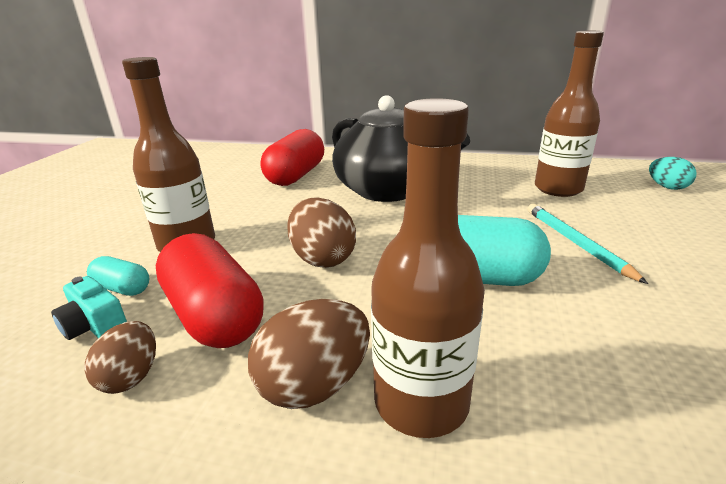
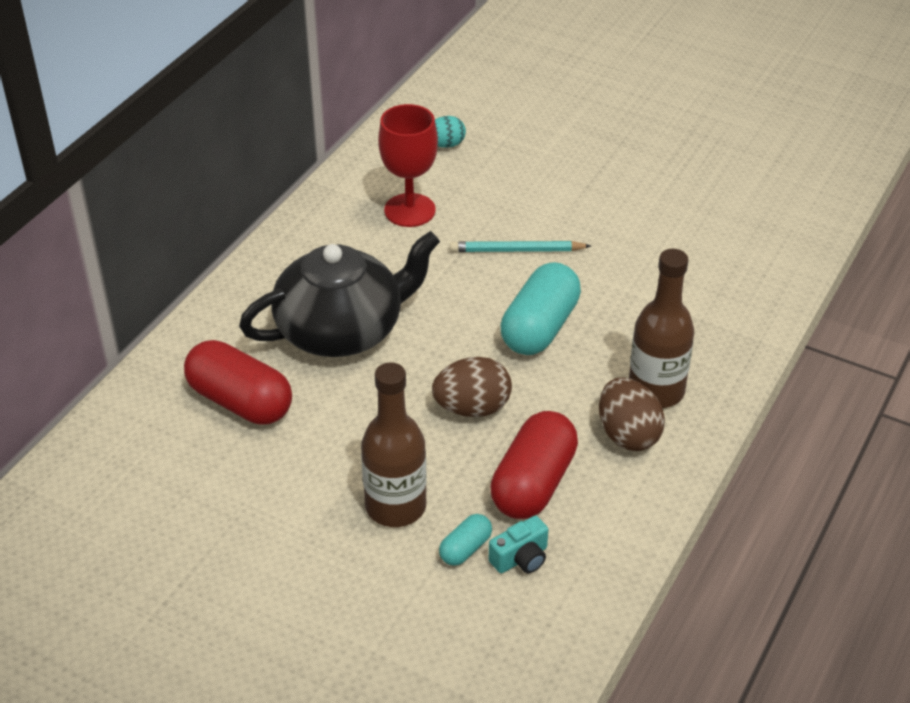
camera: 75 degrees left, 15 degrees up
brown egg [84,321,156,394] -> none
red capsule [156,233,264,348] -> red capsule turned 45 degrees counterclockwise [490,411,578,519]
brown bottle [535,31,604,197] -> red goblet [378,104,438,227]

